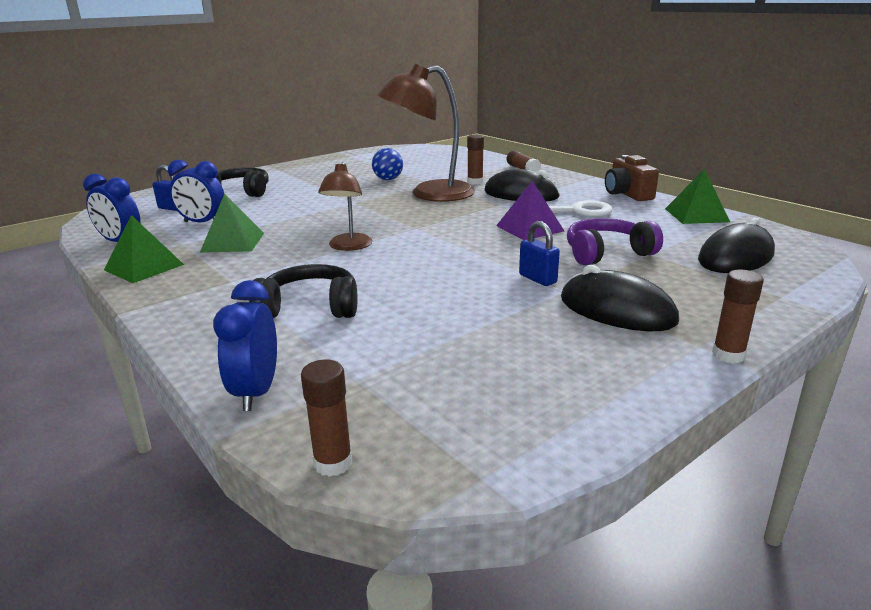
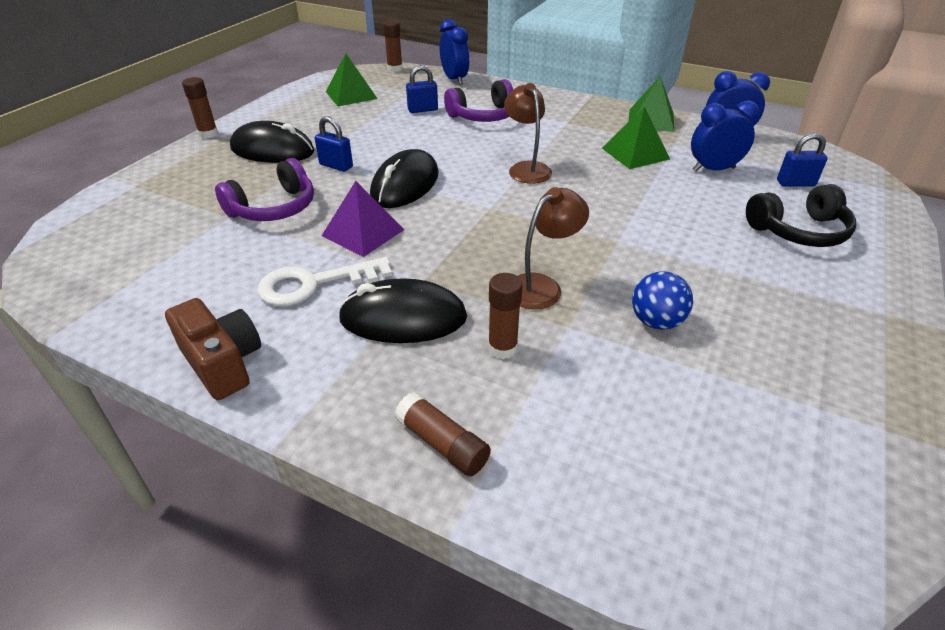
camera: 155 degrees right, 15 degrees up
black headphones [249,264,357,318] -> purple headphones [444,79,513,122]
brown lamp [377,64,475,202] -> brown lamp [518,187,589,309], size x0.56
green pyramid [665,169,730,224] -> green pyramid moved to [326,53,378,106]
black mouse [698,218,775,273] -> black mouse moved to [370,149,439,208]
none -> blue padlock [406,65,438,113]

